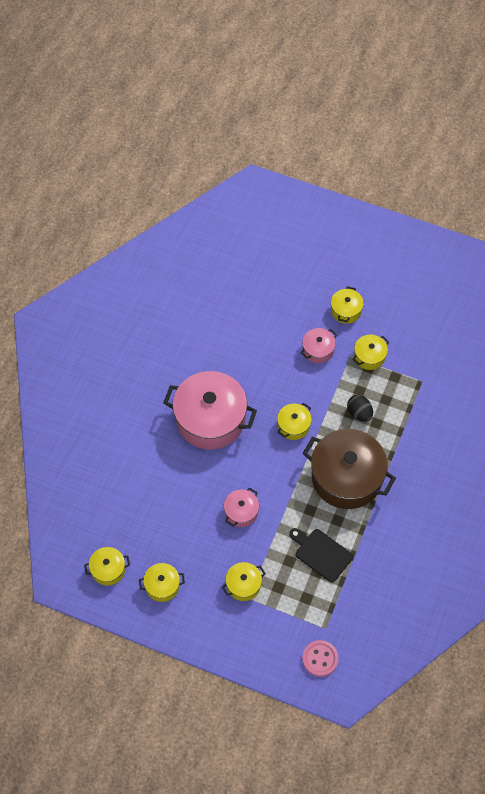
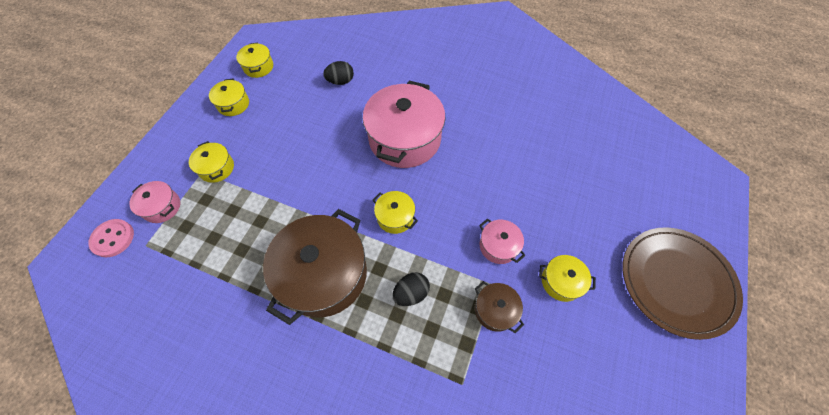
camera: 90 degrees right, 0 degrees up
pink pot [224,488,259,527] -> pink pot moved to [129,181,180,223]
black cutting board [289,528,353,582] -> none
yellow pot [353,335,389,370] -> brown pot [475,281,524,333]
none -> black egg [323,61,354,85]
none -> brown plate [623,227,743,340]

